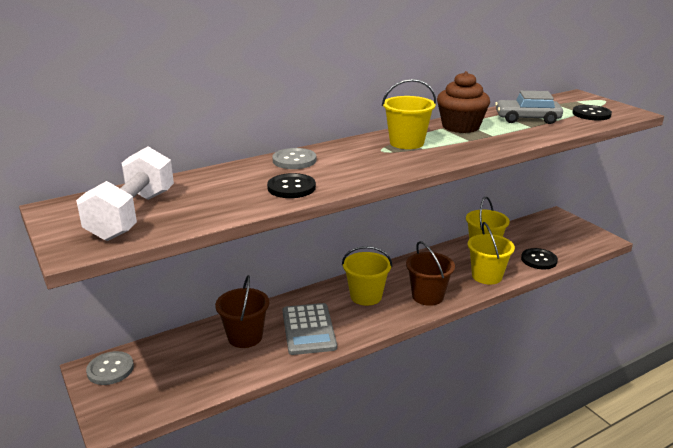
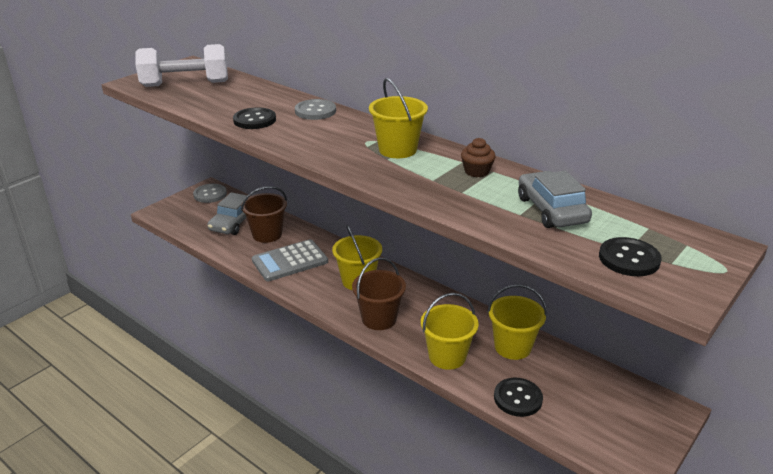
camera: 70 degrees right, 5 degrees up
brown cupcake [437,71,490,133] -> brown cupcake [461,138,496,177], size x0.53
none -> grey car [207,192,247,235]

